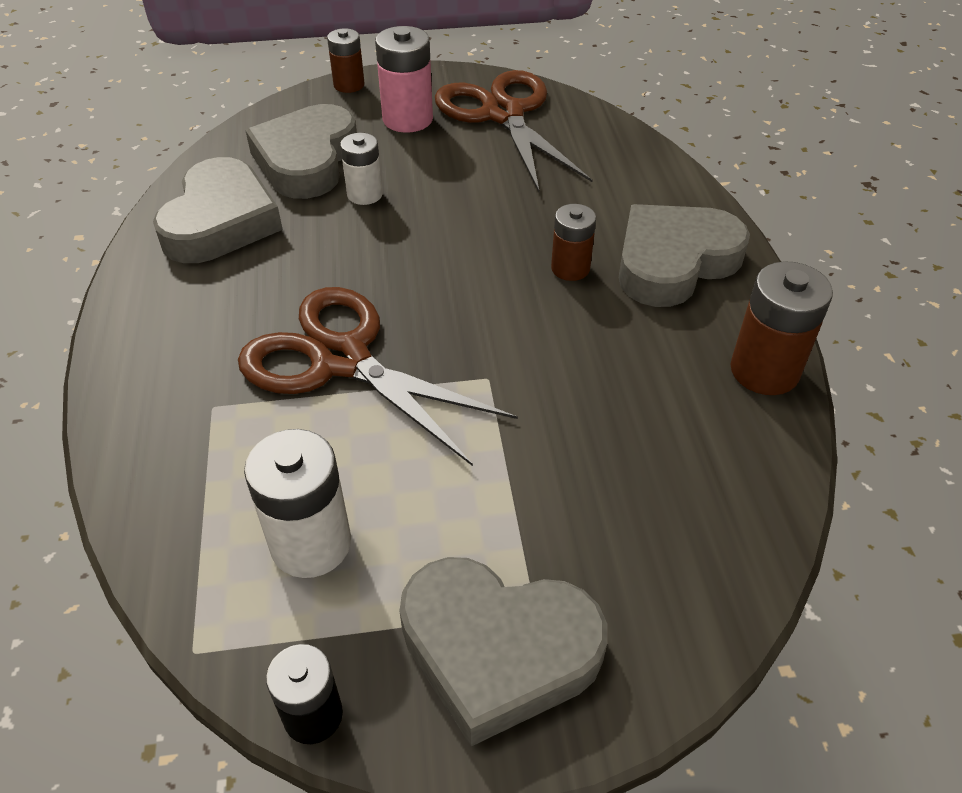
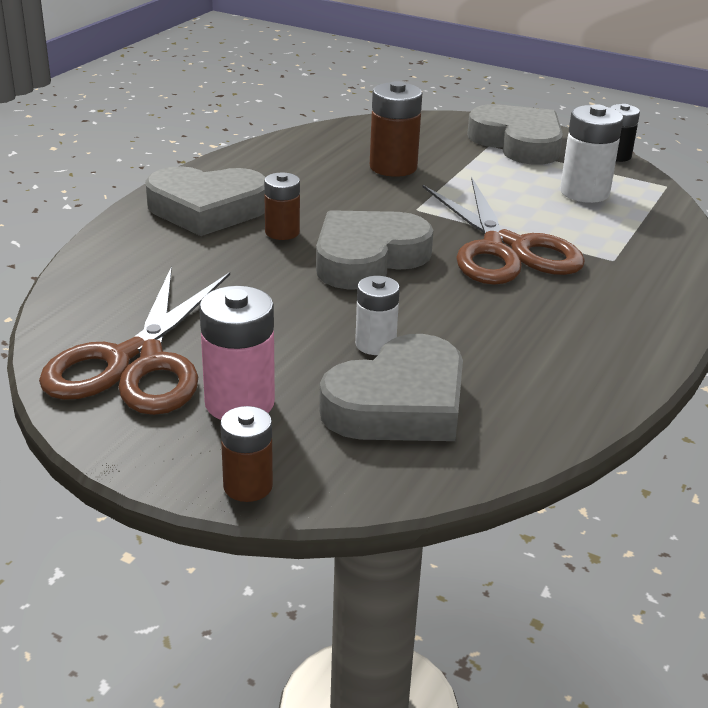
camera: 145 degrees left, 15 degrees down
grey heart [153,157,283,263] -> grey heart moved to [316,210,434,290]
brown battery [730,261,833,395] -> brown battery moved to [370,81,422,177]

